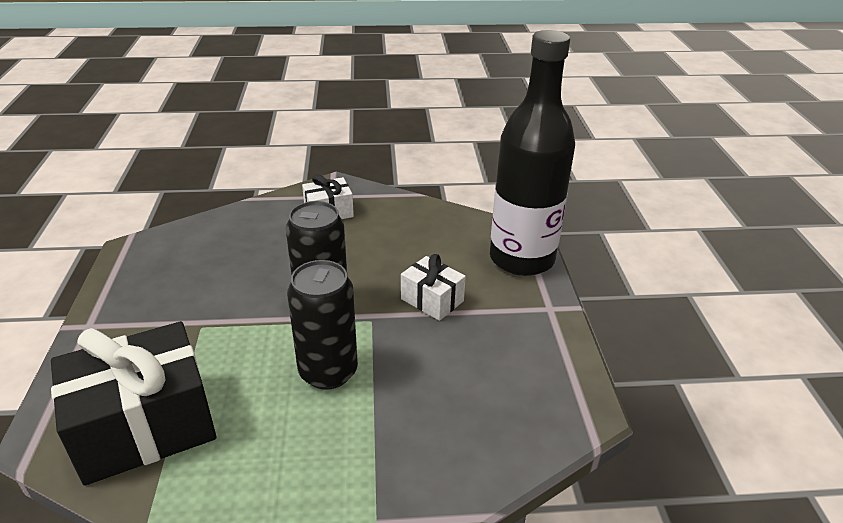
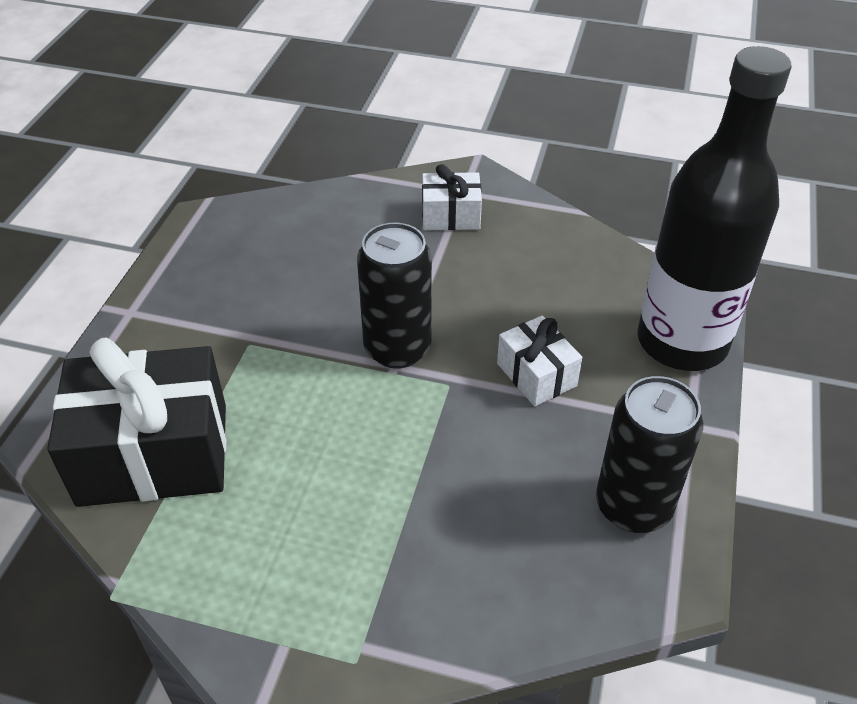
camera: 20 degrees right, 10 degrees up
black can [287,260,358,390] -> black can moved to [596,376,703,533]

